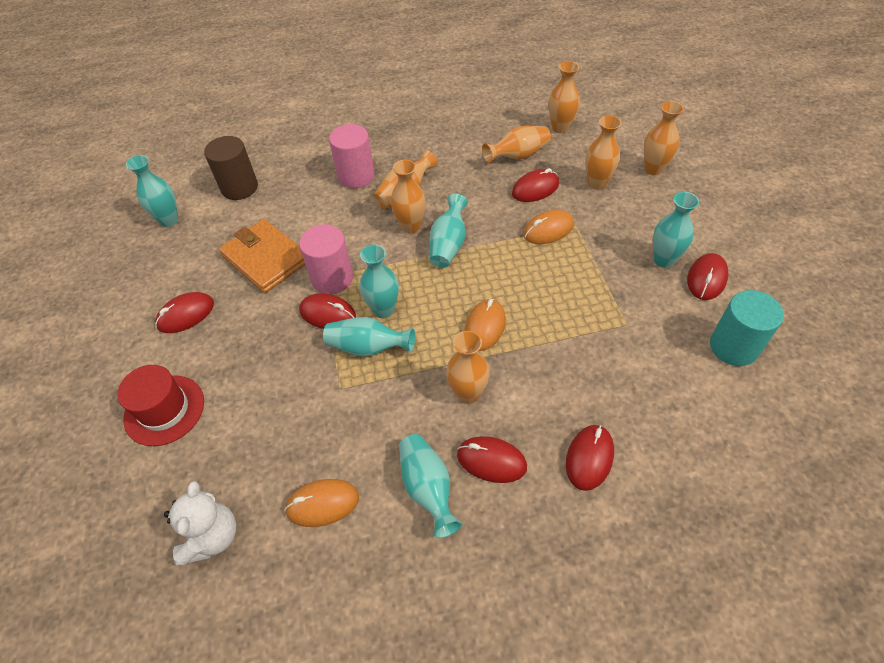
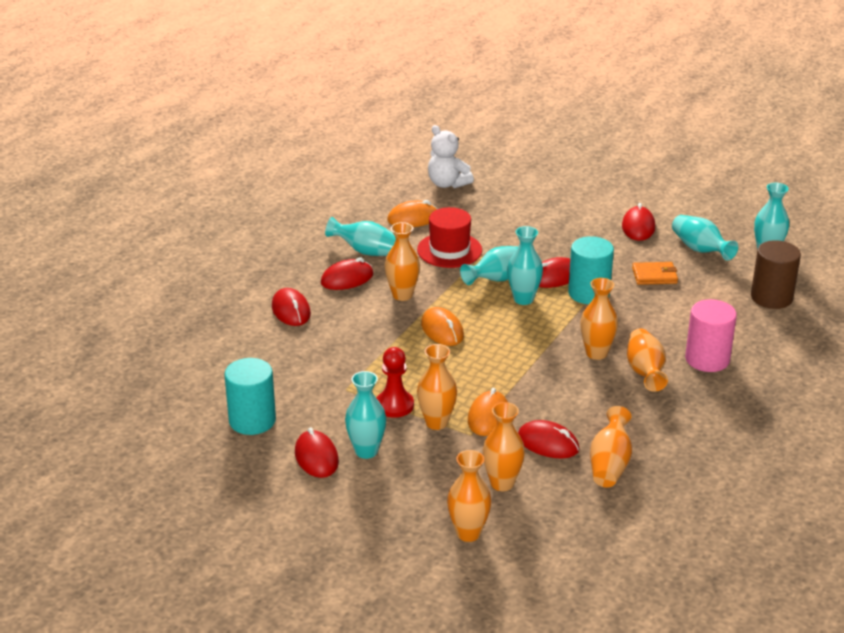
camera: 130 degrees right, 20 degrees down
red hat [117,365,204,446] -> red hat moved to [417,207,482,268]
orange wallet [219,219,305,293] -> orange wallet [632,262,678,285], size x0.55
orange mouse [284,479,359,527] -> orange mouse turned 45 degrees clockwise [387,200,437,227]
pink cylinder [299,224,353,294] -> turquoise cylinder [568,236,614,304]
turquoise vase [430,194,468,268] -> turquoise vase moved to [672,215,738,261]
red mouse [512,168,559,202] -> red mouse turned 75 degrees counterclockwise [518,420,579,458]
orange vase [549,61,580,133] -> orange vase moved to [417,344,457,430]
none -> red pawn [377,347,414,418]

